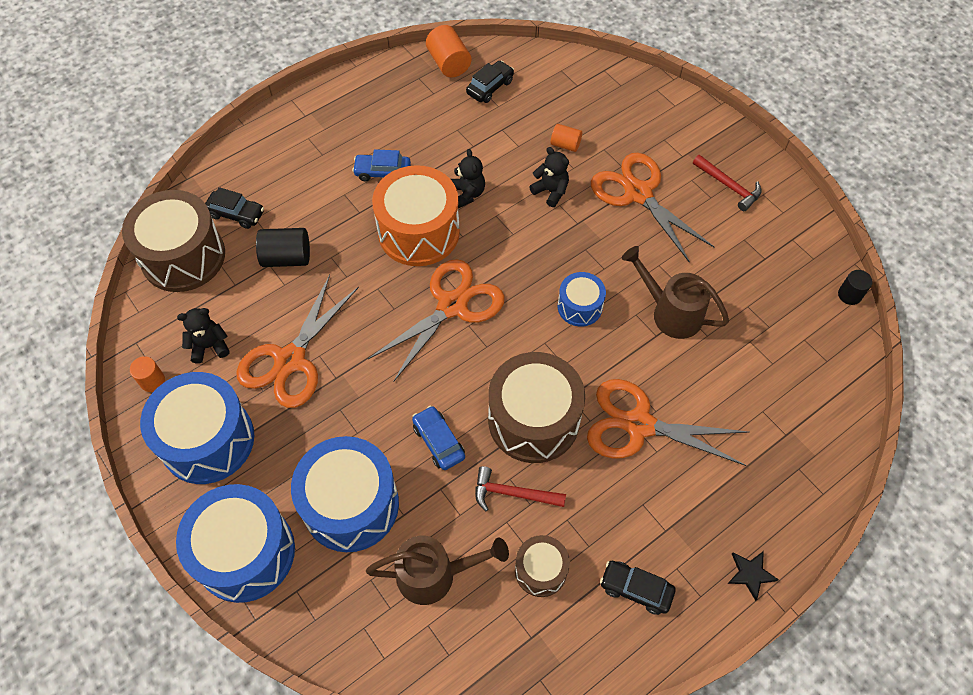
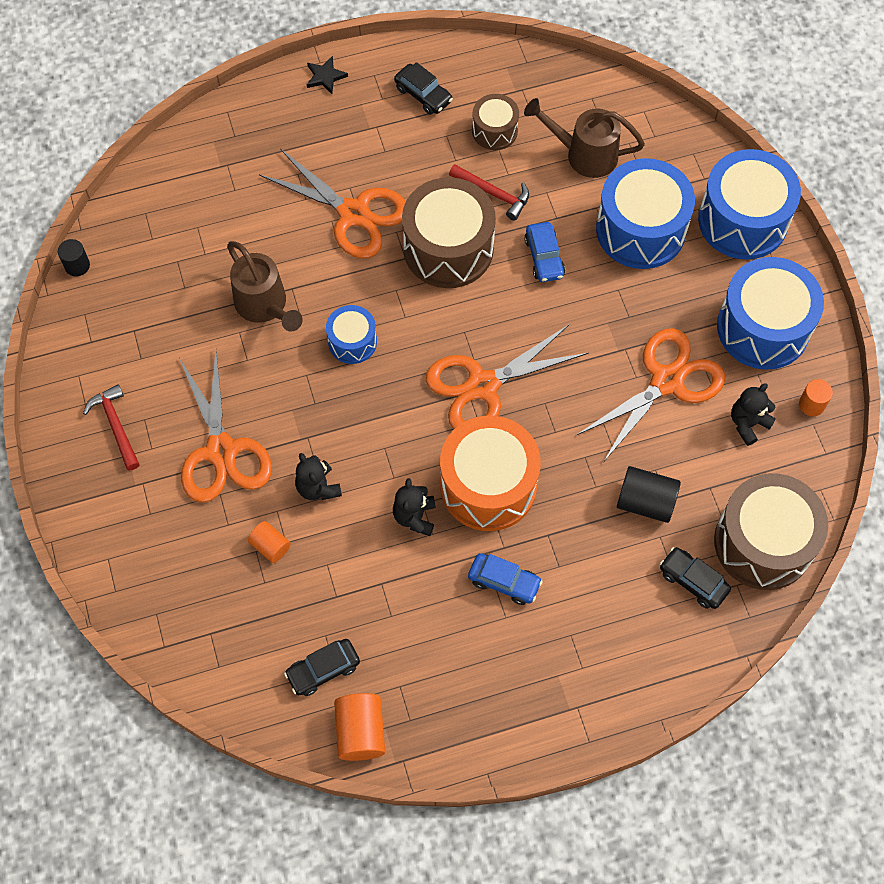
camera: 160 degrees left, 5 degrees up
black teddy bear [177,308,230,364] -> black teddy bear turned 135 degrees clockwise [731,383,776,446]

